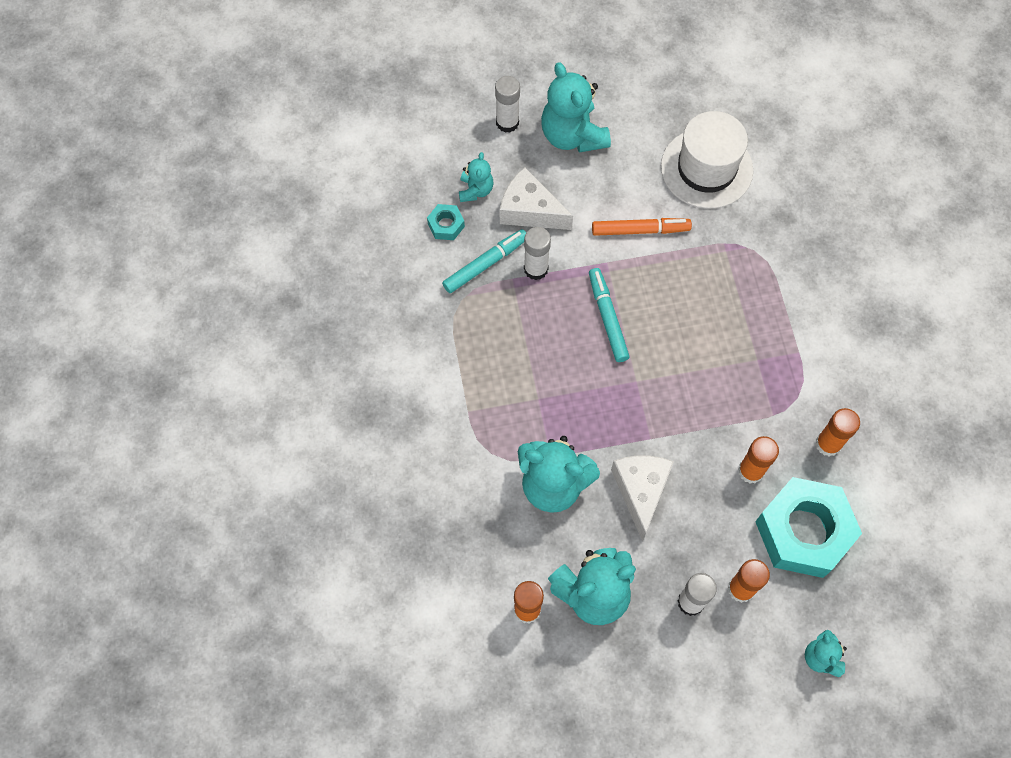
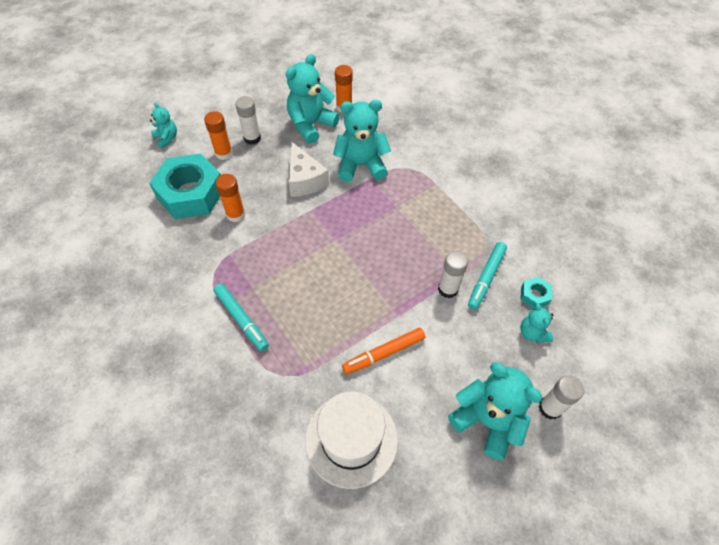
camera: 155 degrees right, 10 degrees down
white cheese [500,167,573,230] -> none
turquoise marker [589,268,630,362] -> turquoise marker moved to [213,284,269,351]
orange glue stick [816,408,860,457] -> none

